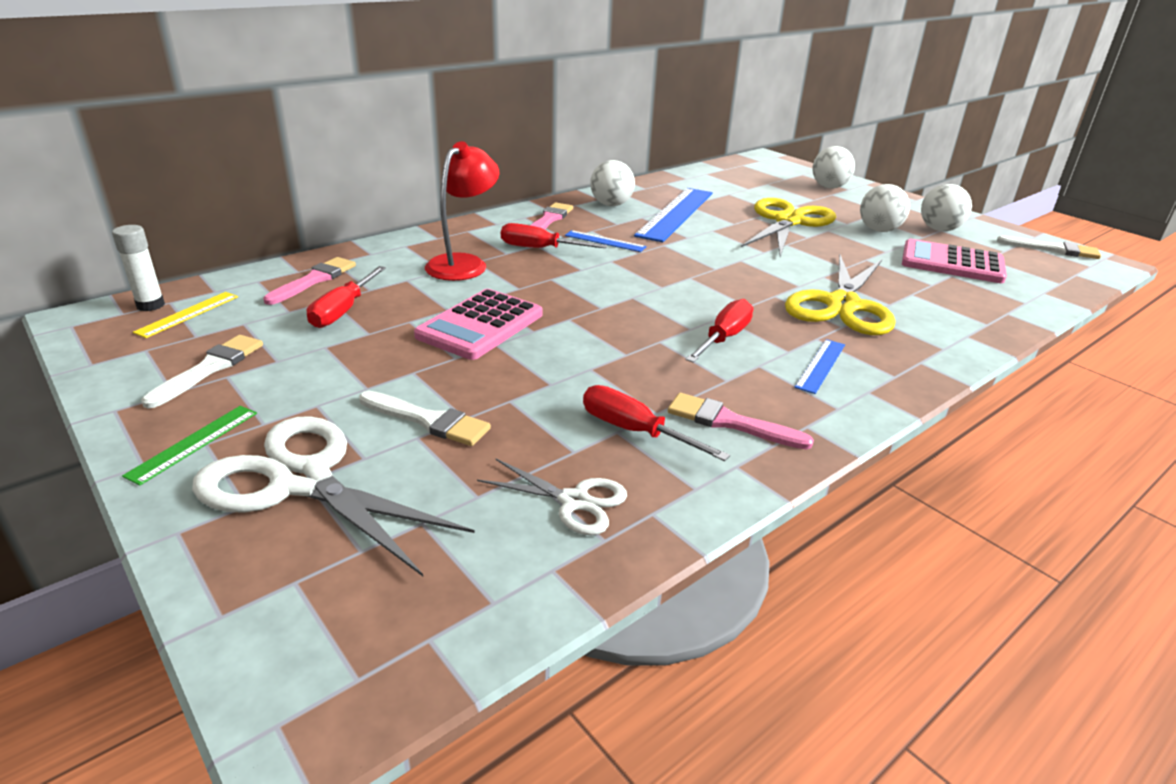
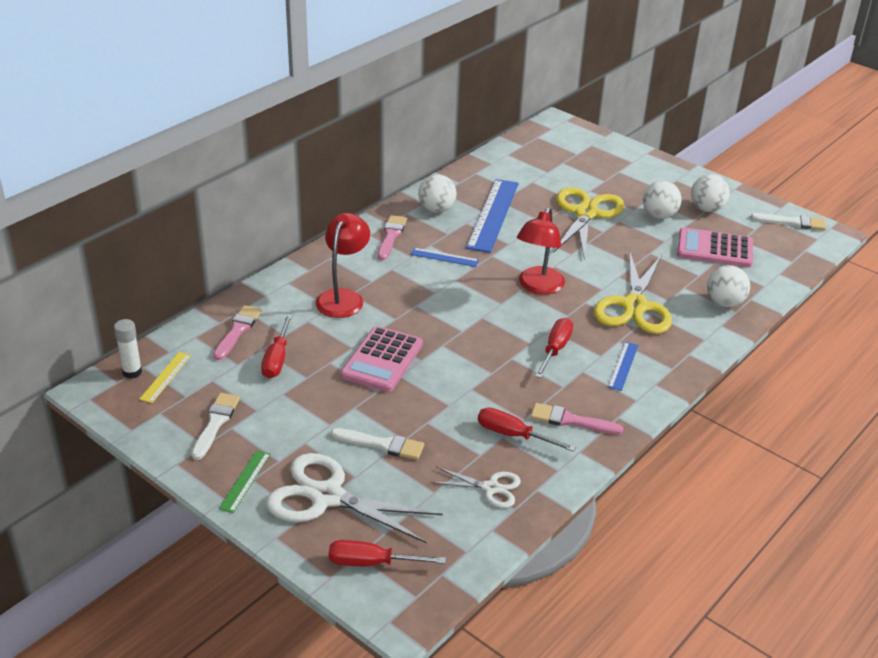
camera: 10 degrees left, 5 degrees up
red screwdriver [501,223,607,248] -> red screwdriver moved to [329,540,446,566]
white ball [812,146,855,188] -> white ball moved to [707,265,750,307]
none -> red lamp [517,207,565,294]

